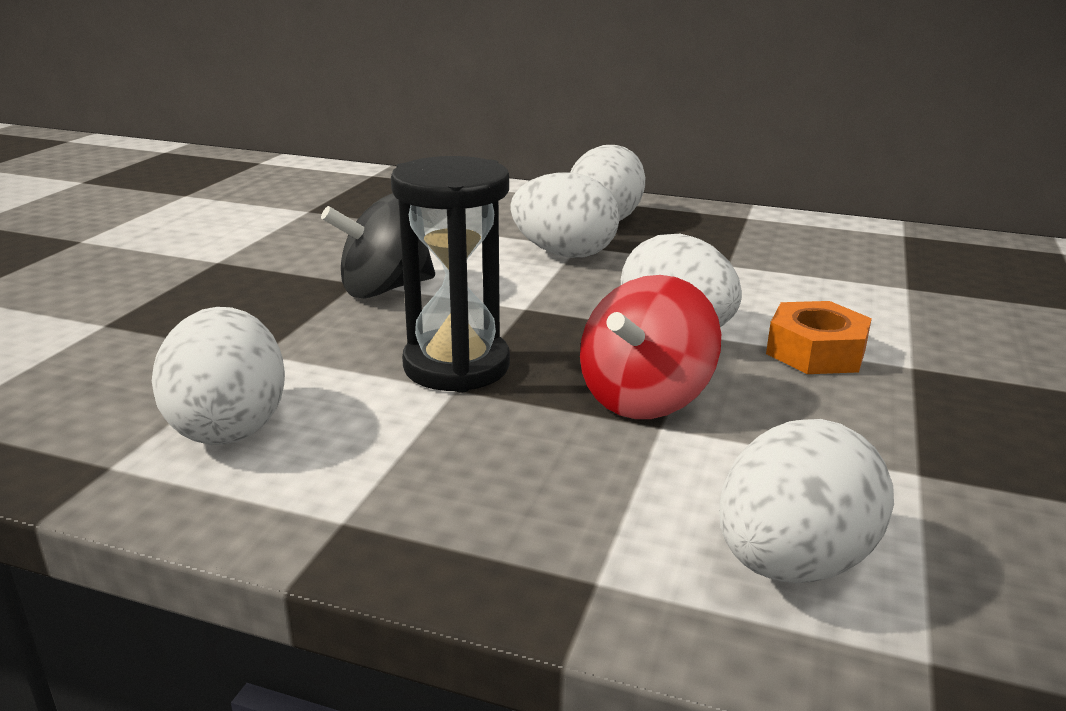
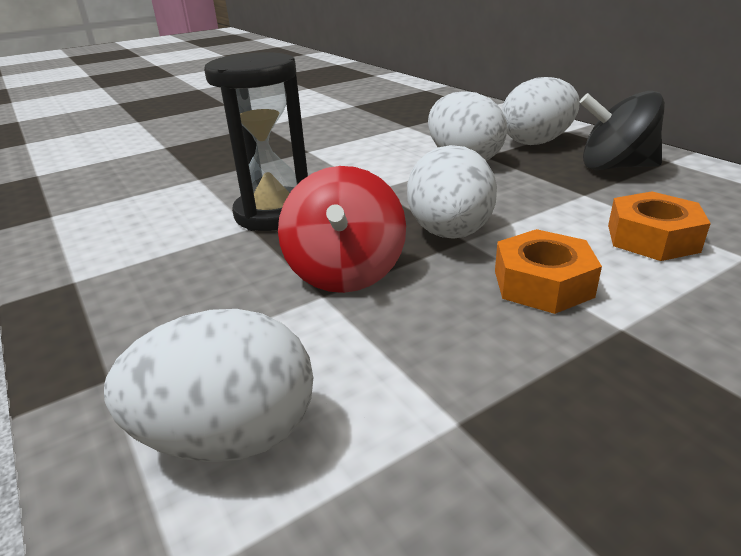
camera: 40 degrees right, 5 degrees up
white egg [152,307,285,445] -> none
black spinning top [321,193,435,299] -> black spinning top moved to [579,91,665,170]
red spinning top [580,275,721,419] -> red spinning top turned 75 degrees counterclockwise [278,166,406,293]
none -> orange nut [608,191,711,261]

